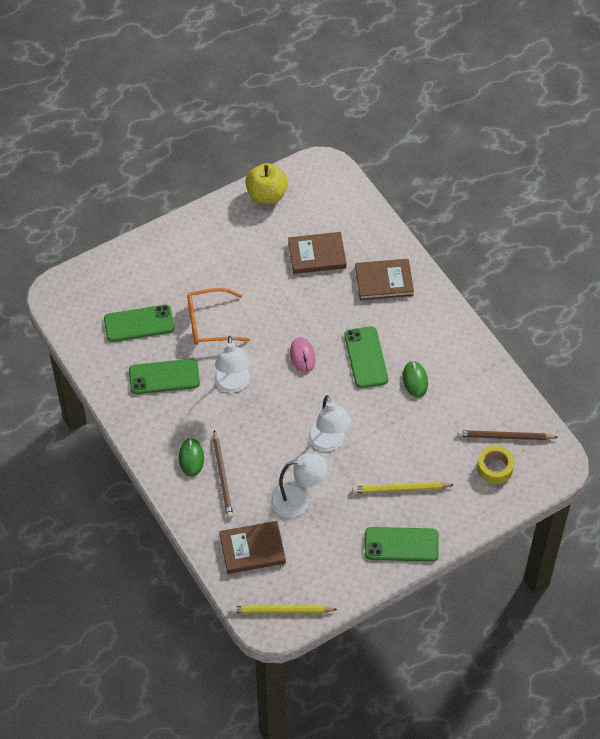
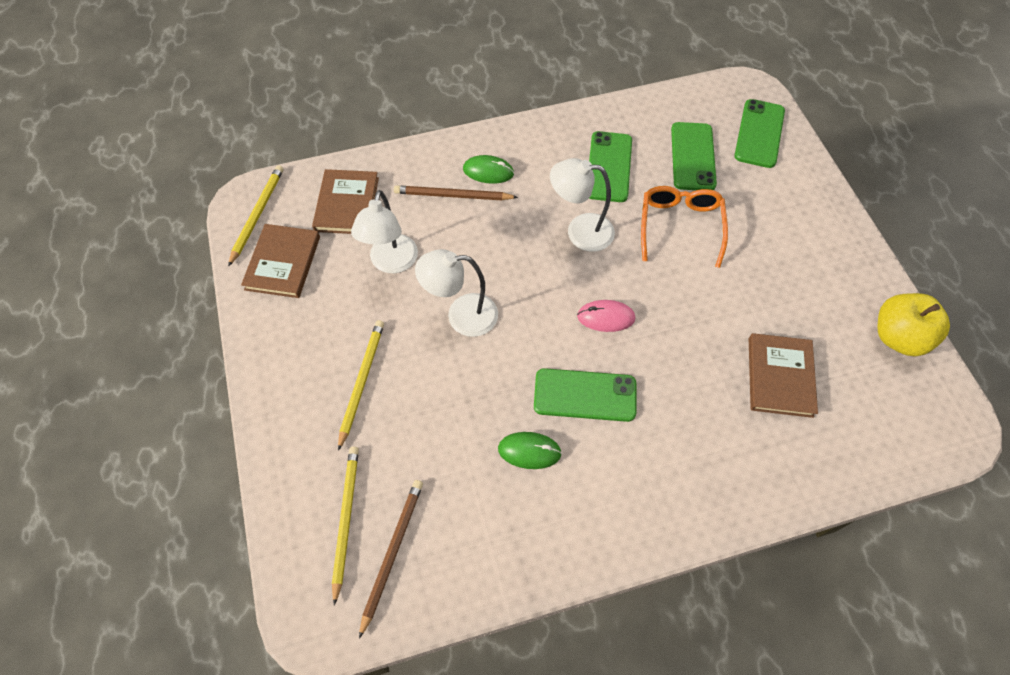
camera: 105 degrees right, 5 degrees up
brown book [355,259,414,300] -> brown book moved to [241,224,320,298]
green phone [365,527,439,562] -> green phone moved to [735,99,785,168]
yellow tape [477,446,514,484] -> yellow pencil [332,447,359,606]

